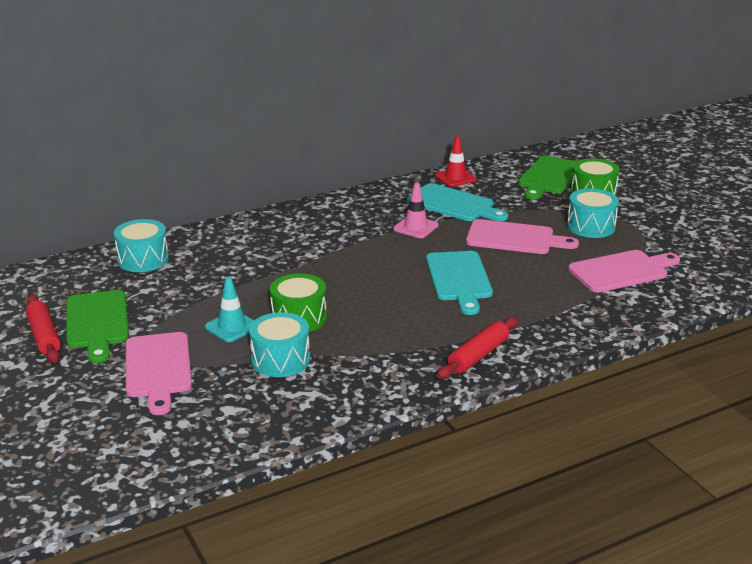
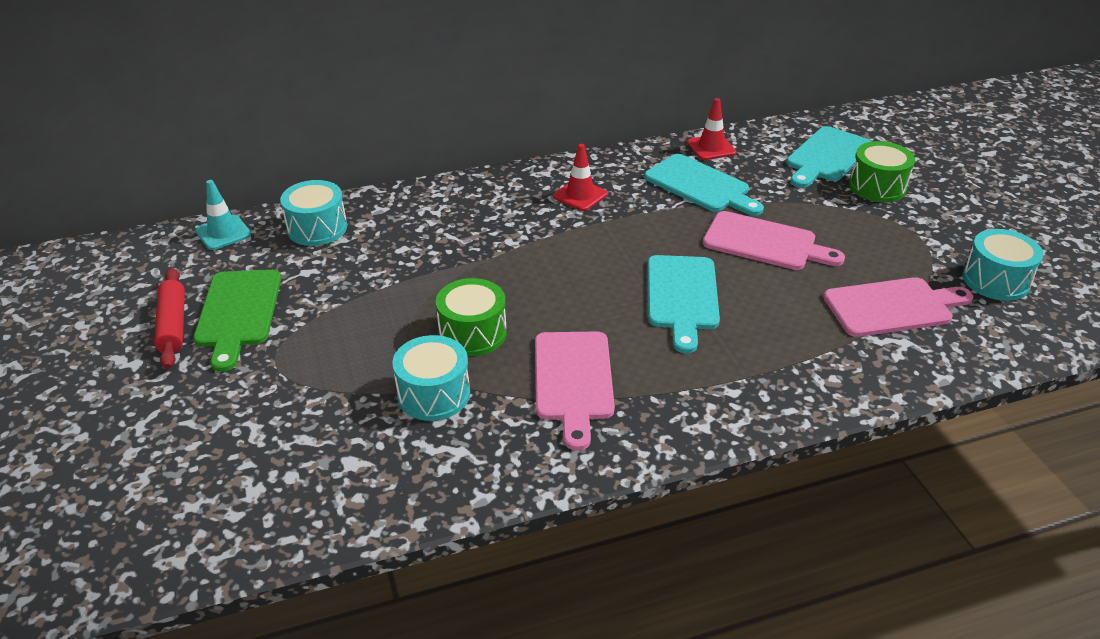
camera: 10 degrees right, 10 degrees up
pink cutting board [126,332,192,415] -> pink cutting board moved to [535,331,615,451]
turquoise traffic cone [205,276,254,342] -> turquoise traffic cone moved to [195,180,251,250]
pink traffic cone [393,182,439,238] -> none
red rolling pin [437,317,518,379] -> none
green cutting board [518,155,577,200] -> turquoise cutting board [786,126,872,188]
turquoise drum [567,189,619,238] -> turquoise drum moved to [963,229,1043,301]
none -> red traffic cone [553,144,608,211]

